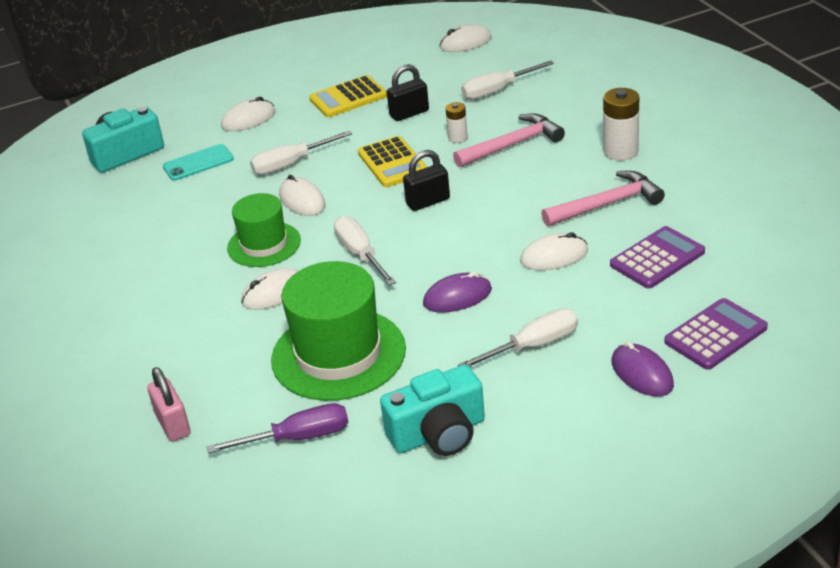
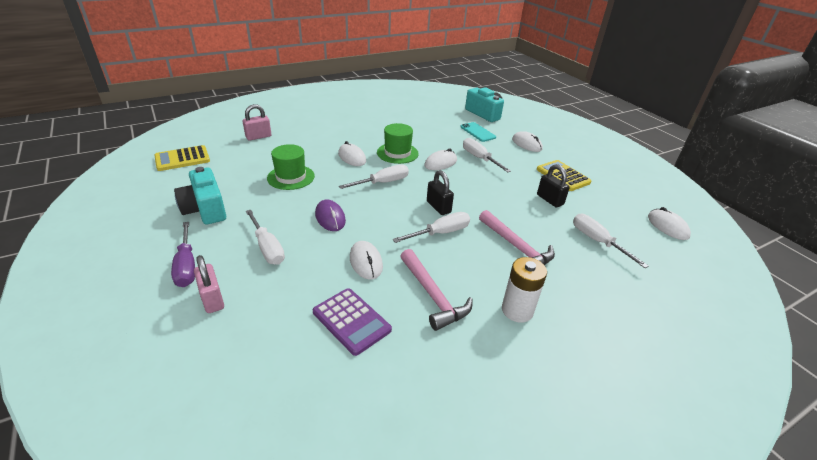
camera: 80 degrees right, 0 degrees up
purple screwdriver [207,403,349,453] -> purple screwdriver moved to [171,222,195,287]
green hat [271,261,406,401] -> green hat [267,144,315,190], size x0.61
yellow calculator [358,136,427,187] -> yellow calculator moved to [154,145,210,171]
white battery [446,102,468,143] -> none
purple mouse [612,341,674,397] -> pink padlock [194,255,224,313]
purple calculator [664,298,768,370] -> none
none -> white screwdriver [392,212,470,243]

